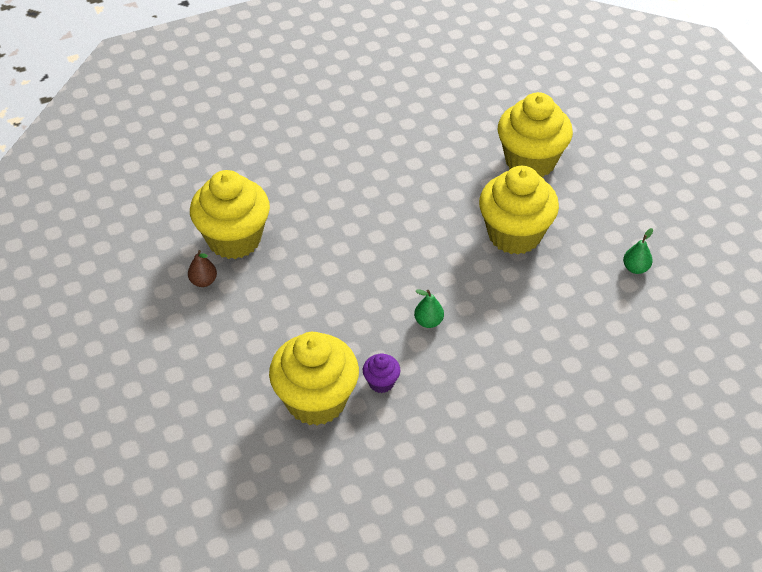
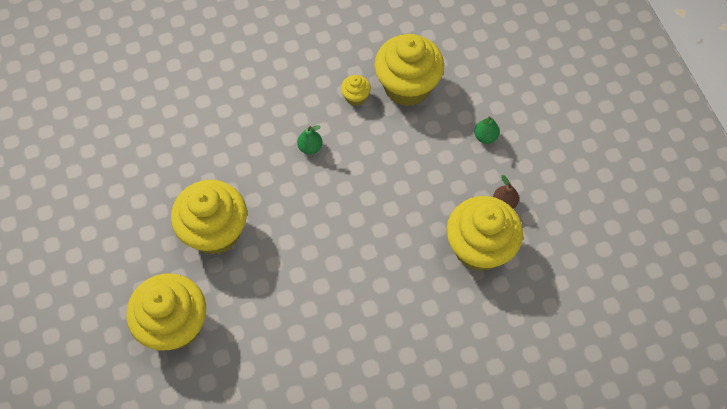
camera: 175 degrees left, 15 degrees up
purple cupcake [363,353,400,393] -> yellow cupcake [341,75,371,106]
green pear [623,228,653,274] -> green pear moved to [474,116,500,144]

